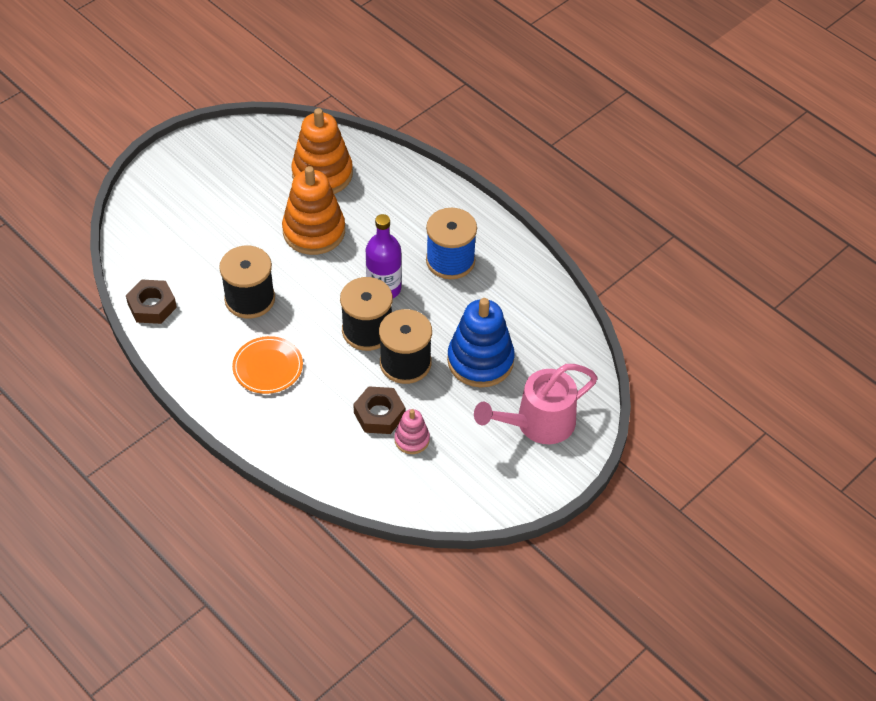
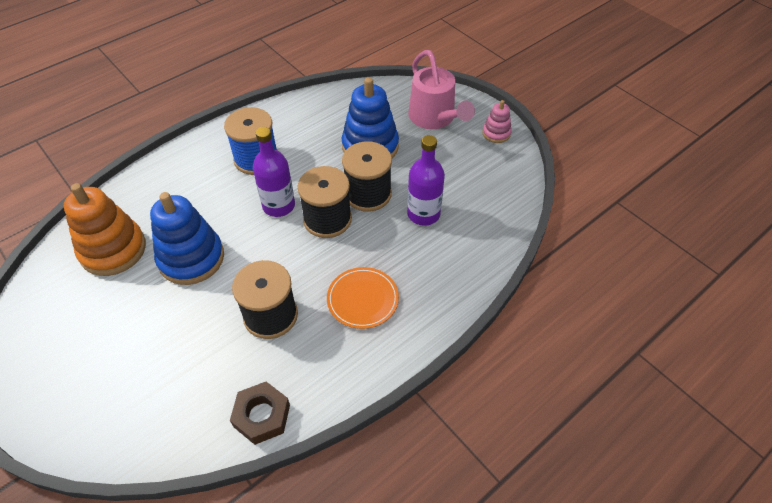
camera: 85 degrees left, 0 degrees up
orange stacking toy [282,166,345,255] -> blue stacking toy [150,192,224,285]
brown nut [353,386,405,434] -> purple bottle [407,135,445,226]
pink stacking toy [394,409,430,454] -> pink stacking toy moved to [482,100,512,143]

